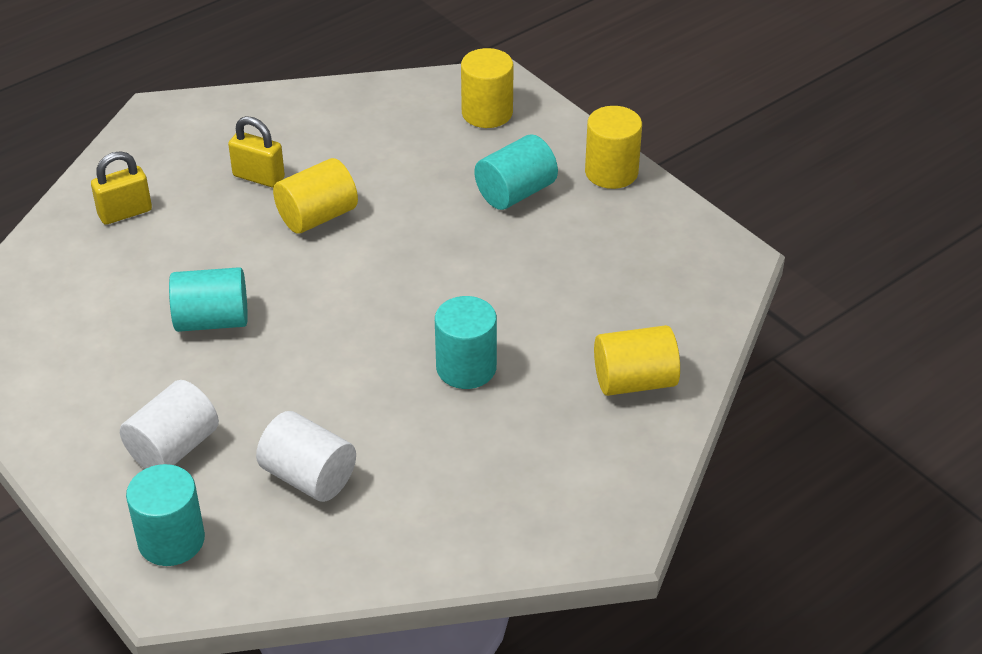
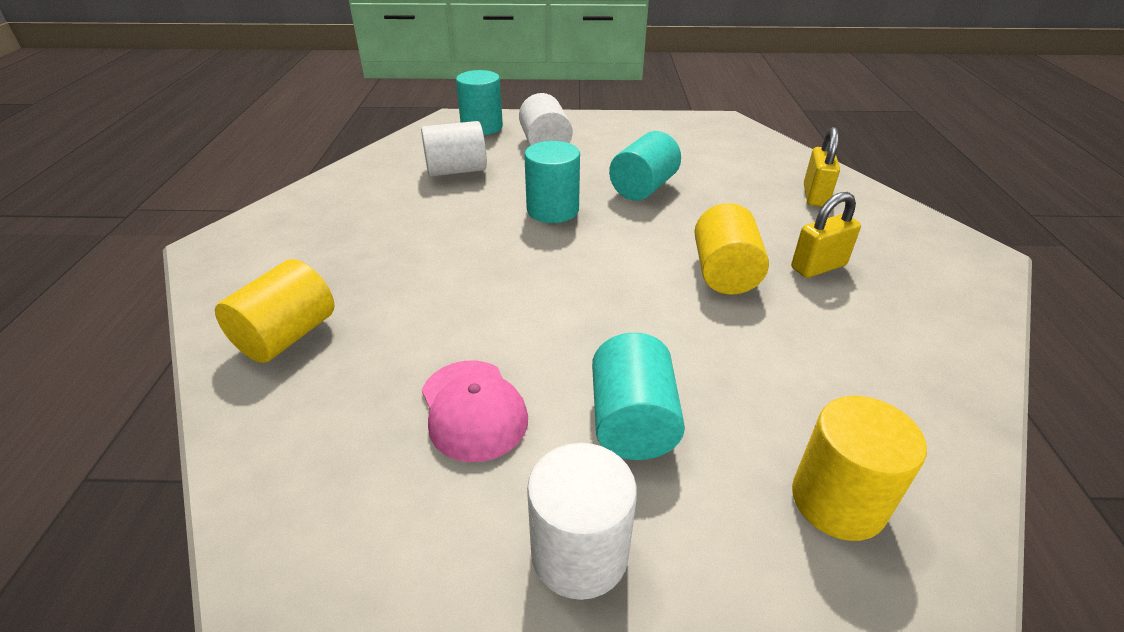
camera: 130 degrees right, 5 degrees down
turquoise cylinder [435,296,497,389] -> turquoise cylinder moved to [524,141,580,223]
yellow cylinder [585,106,642,189] -> white cylinder [527,443,637,600]
none -> pink cap [422,361,528,462]

